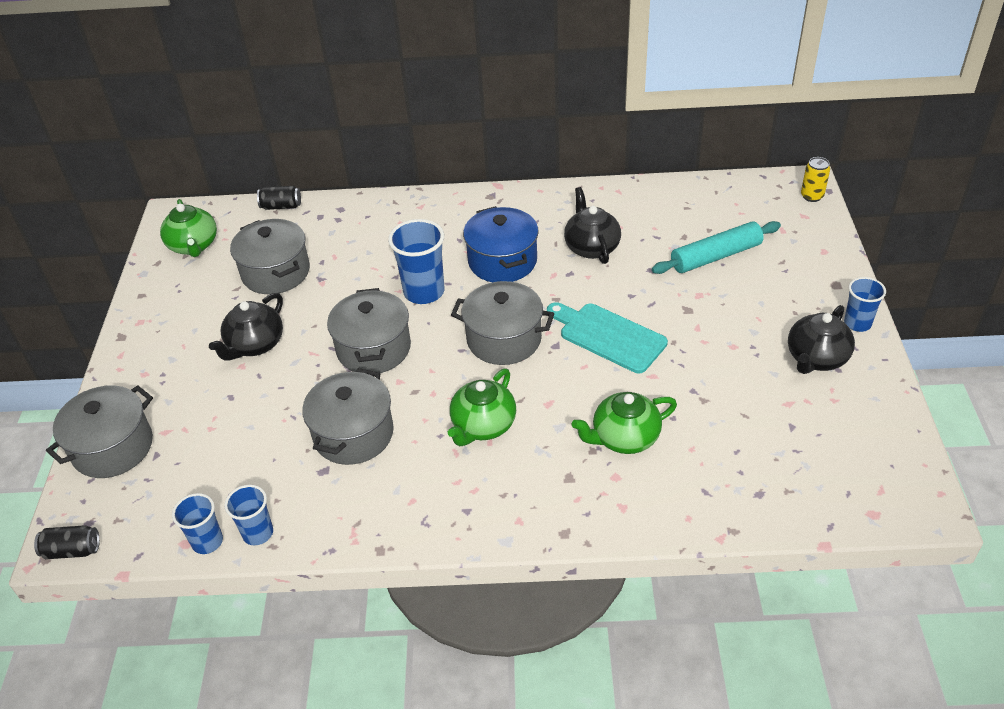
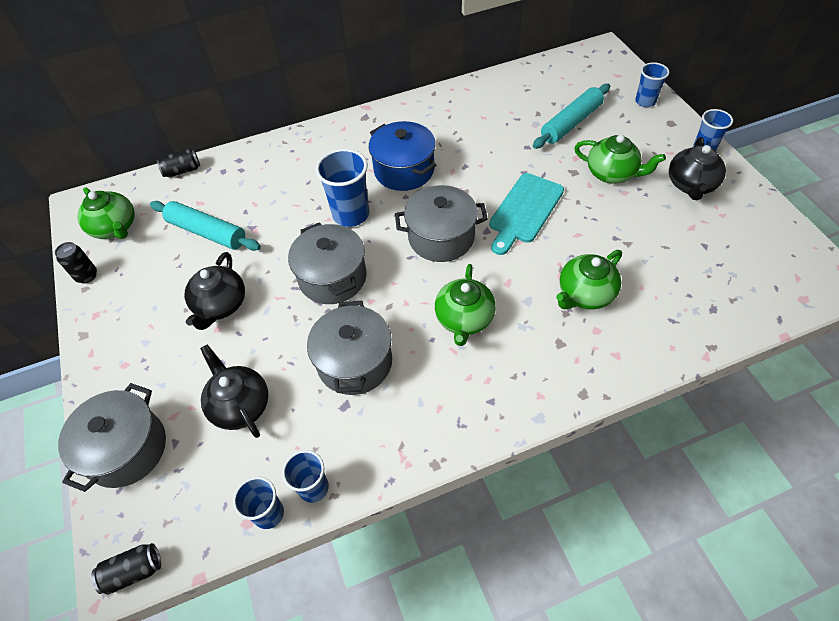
camera: 20 degrees left, 10 degrees up
grey pot [230,219,310,294] -> turquoise rolling pin [150,201,261,251]
turquoise cutting board [547,302,668,373] -> turquoise cutting board turned 75 degrees counterclockwise [489,173,564,255]
black teapot [564,187,621,264] -> black teapot moved to [200,344,268,438]
yellow can [801,157,830,202] -> none
none -> black can [55,242,97,284]
none -> green teapot [574,135,666,184]
none -> blue cup [635,62,669,107]

